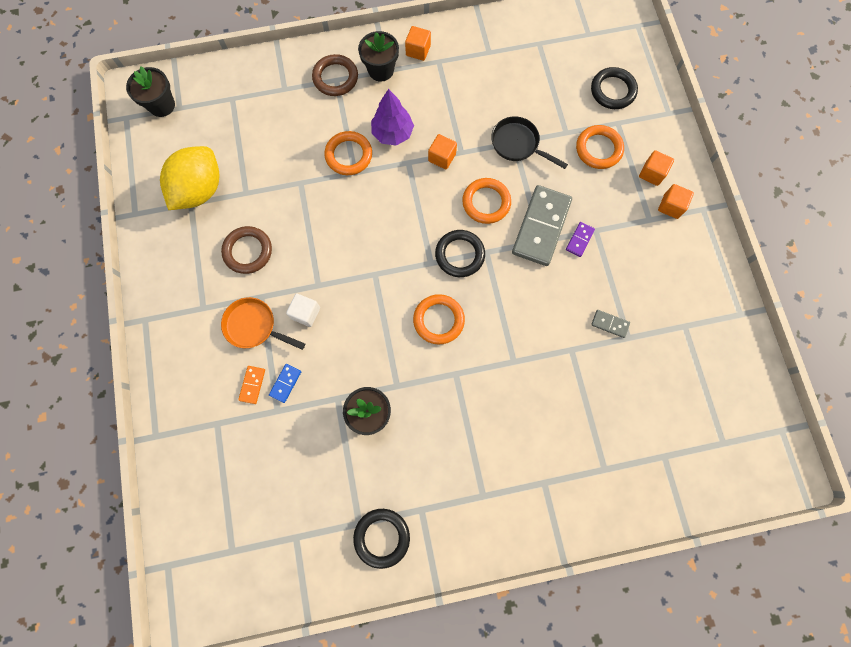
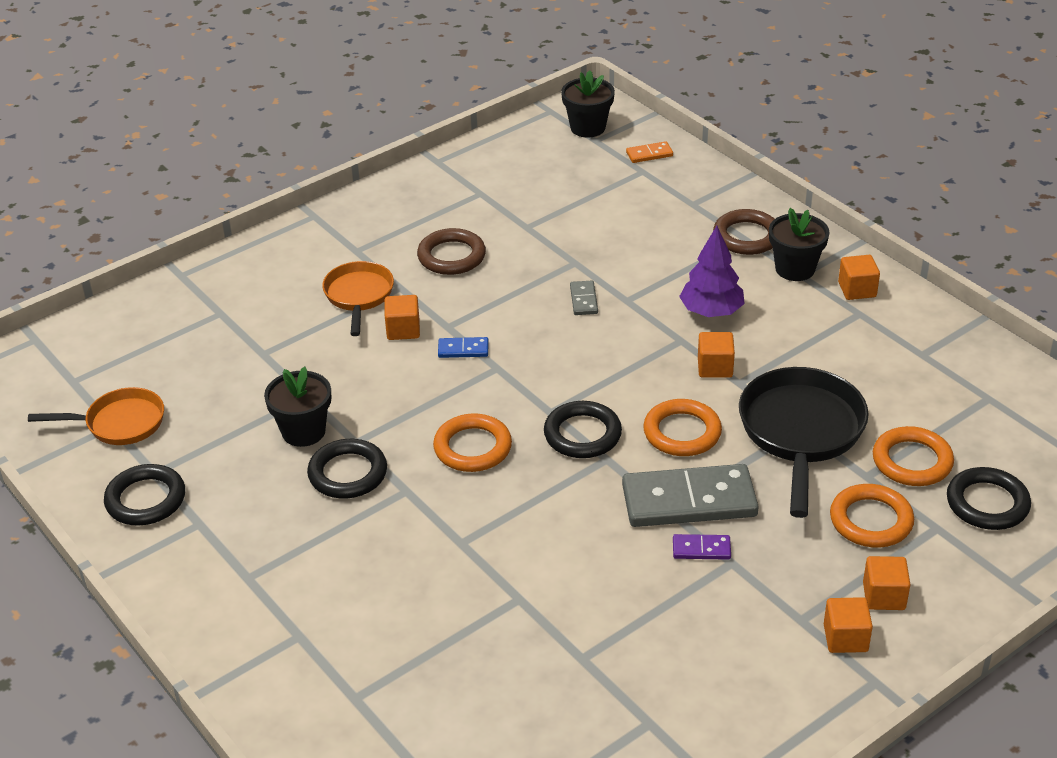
camera: 65 degrees right, 35 degrees down
yellow lemon [160,146,219,210] -> none
orange domino [238,366,265,404] -> orange domino moved to [626,141,673,163]
blue domino [269,364,301,403] -> blue domino moved to [438,337,488,358]
white cube [286,293,320,327] -> orange cube [385,295,420,340]
orange ring [325,131,372,175] -> orange ring moved to [873,426,954,486]
black pan [491,117,568,169] -> black pan [739,367,869,518], size x1.62
grey domino [591,310,630,338] -> grey domino moved to [570,281,598,315]
none -> orange pan [28,387,164,445]
none -> black ring [307,439,387,498]

